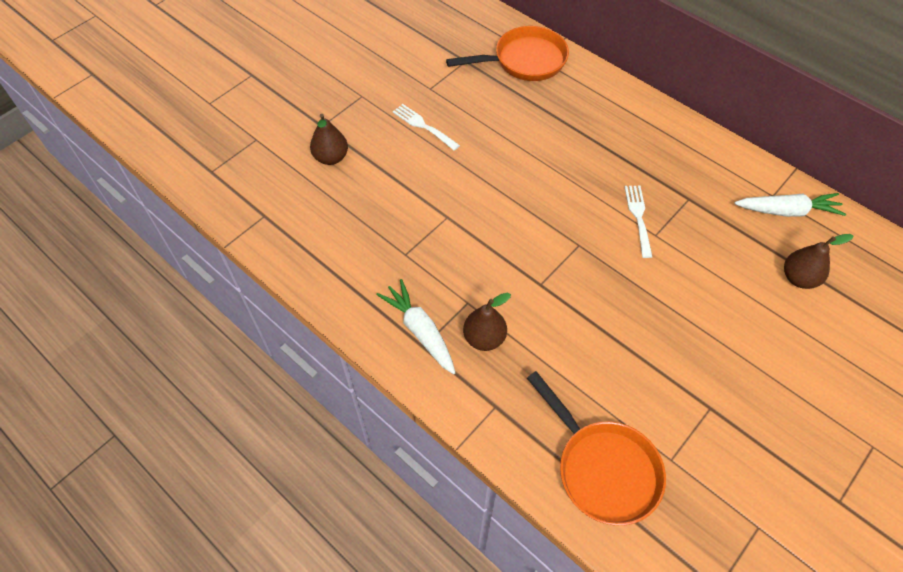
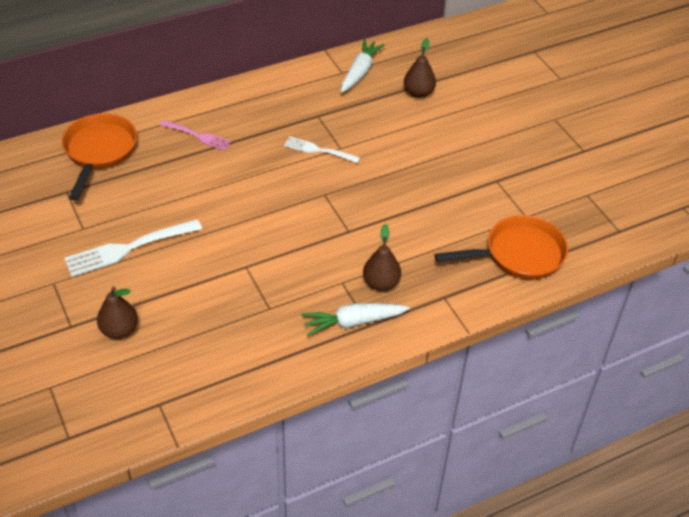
camera: 70 degrees left, 10 degrees down
white fork [393,104,460,151] -> white fork [64,219,202,277], size x1.62
none -> pink fork [160,120,232,151]

